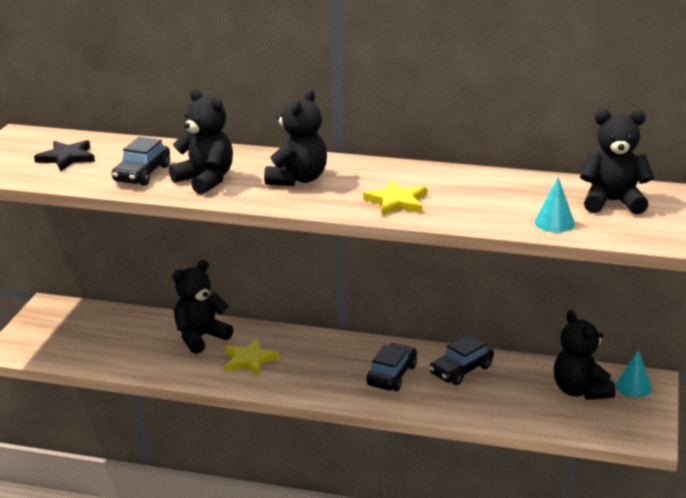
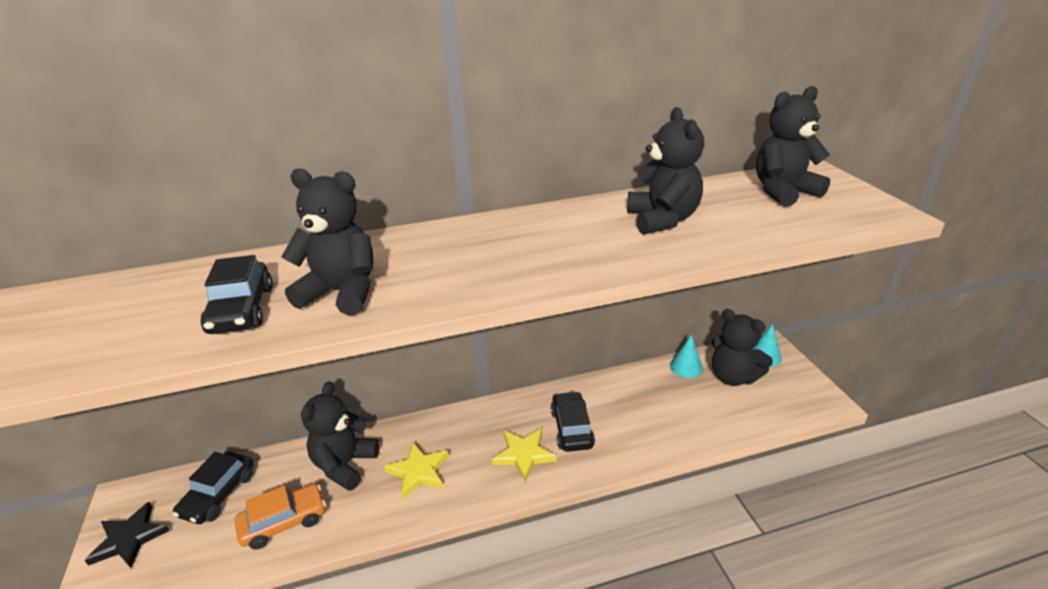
camera: 30 degrees left, 5 degrees up
black star [34,140,95,172] -> black star moved to [84,502,170,568]
black teddy bear [264,89,327,186] -> black teddy bear moved to [627,107,704,235]
yellow star [363,180,427,216] -> yellow star moved to [492,428,557,482]
black car [429,334,494,385] -> black car moved to [173,452,253,524]
turquoise cone [535,177,575,232] -> turquoise cone moved to [670,335,703,378]
none -> orange car [235,484,326,550]

